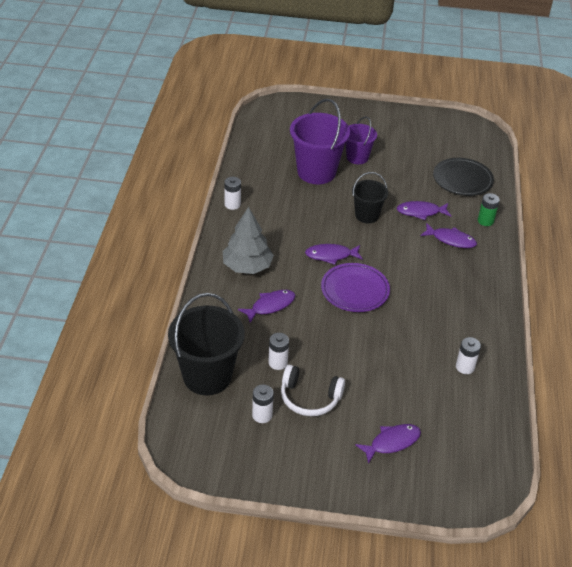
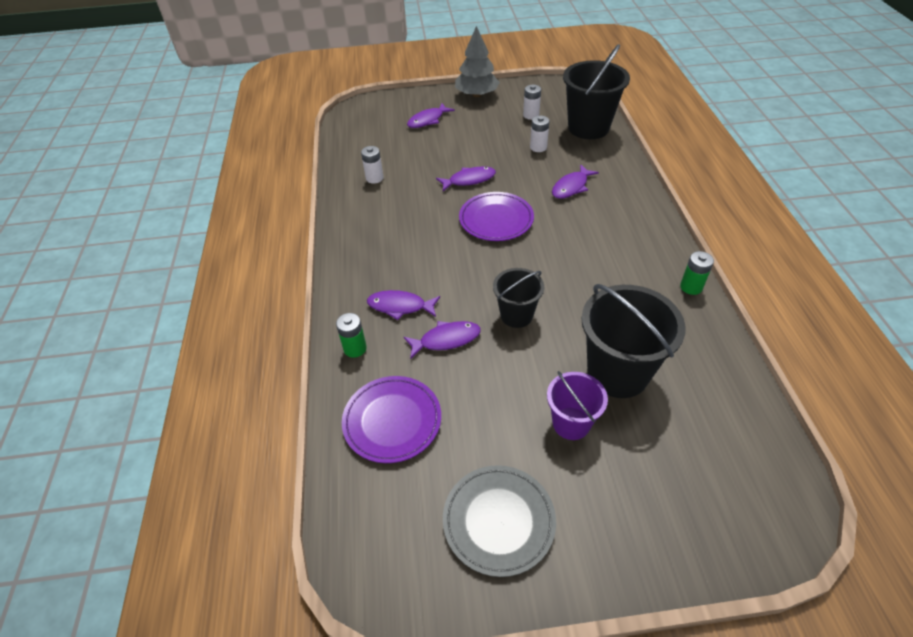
camera: 170 degrees right, 5 degrees up
grey tree [223,207,274,274] -> grey tree moved to [455,26,500,97]
white battery [224,177,241,210] -> green battery [680,251,714,295]
white headphones [281,365,345,416] -> none
purple bucket [290,99,350,184] -> black bucket [582,284,686,398]
purple fish [305,244,363,265] -> purple fish moved to [436,167,496,191]
black plate [433,158,494,196] -> purple plate [342,376,441,463]
none -> grey plate [443,465,556,577]

